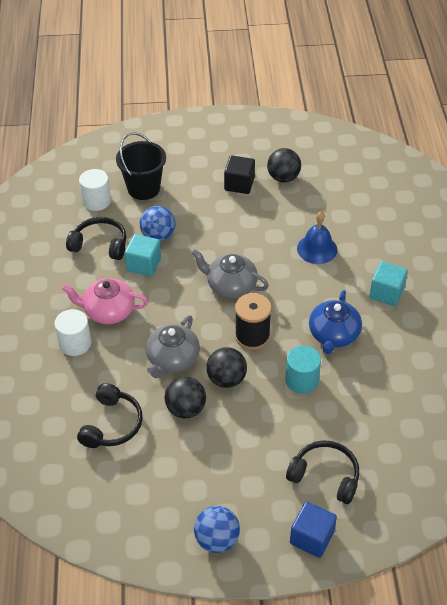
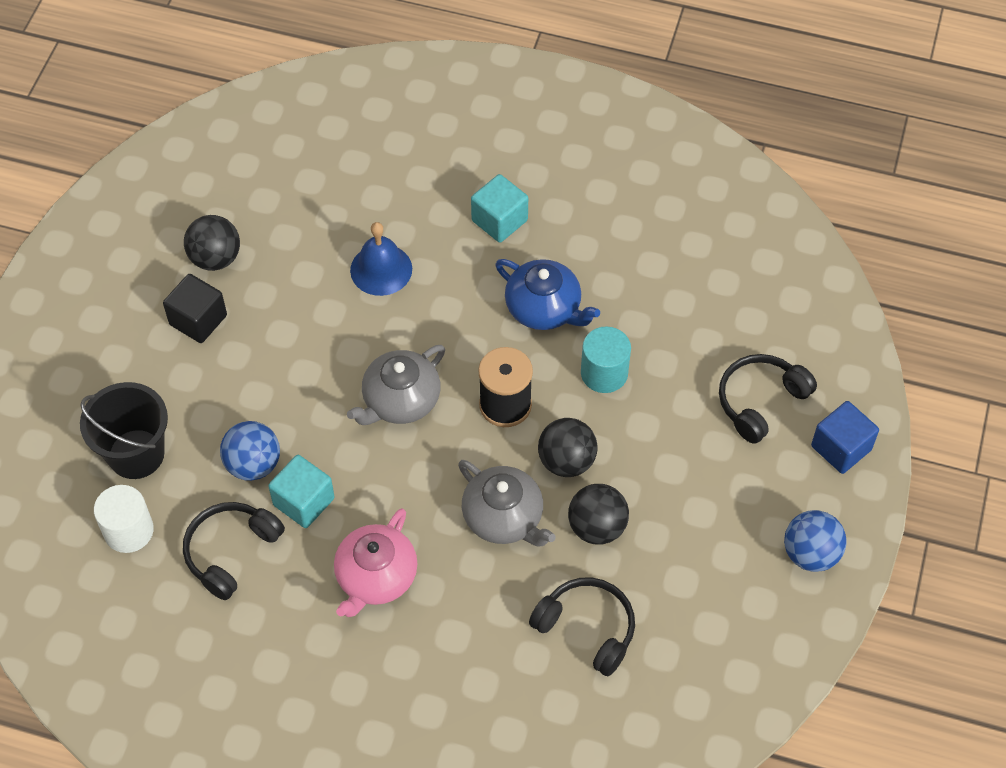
camera: 70 degrees left, 10 degrees up
white cylinder [55,309,91,356] -> none

